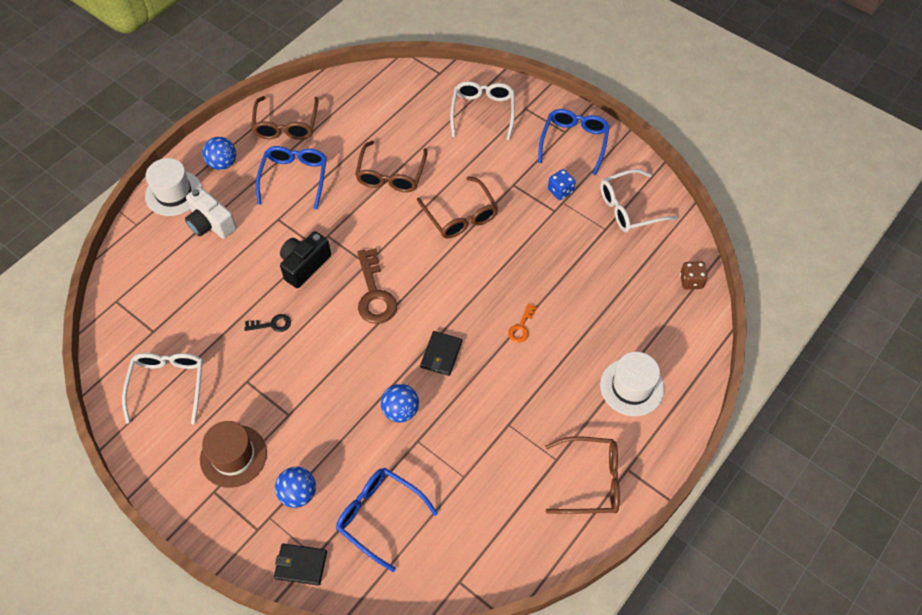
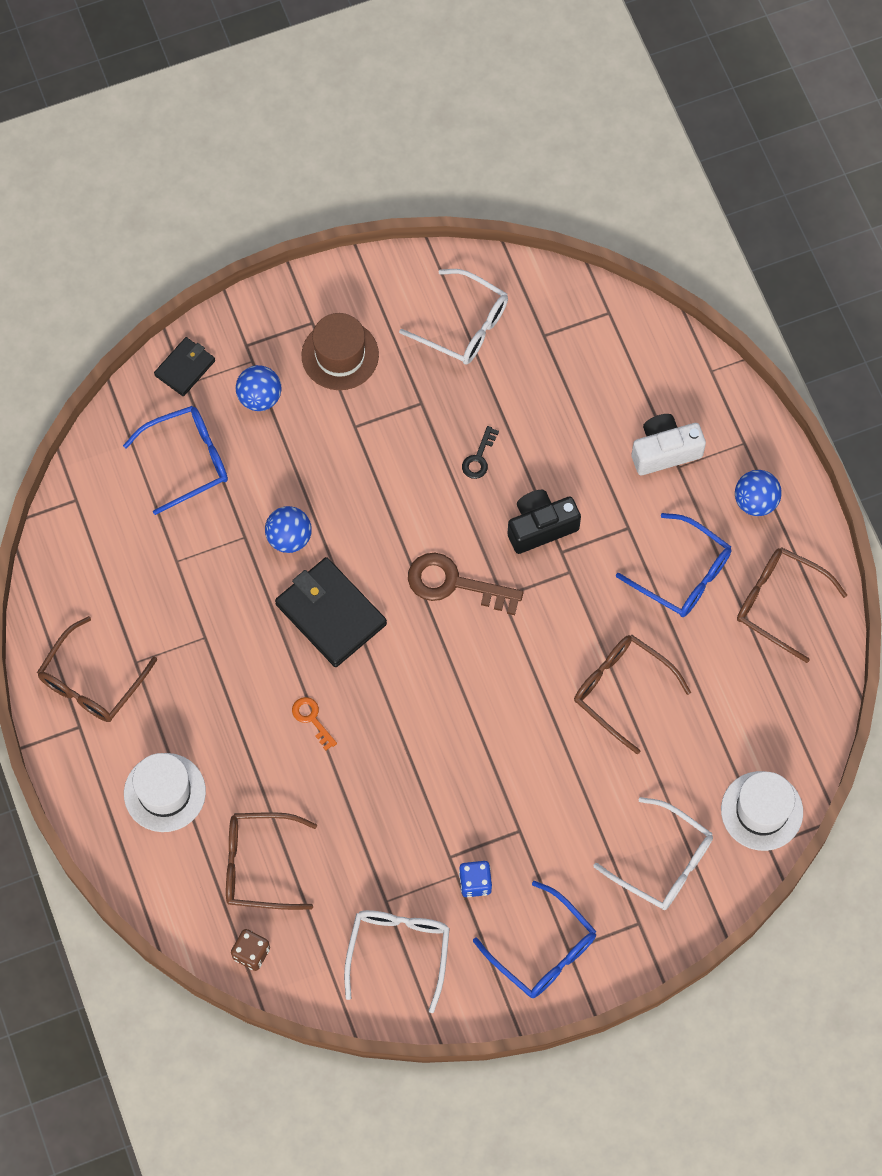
camera: 120 degrees right, 10 degrees up
white hat [145,158,202,216] -> white hat moved to [721,771,803,851]
black camera [280,231,331,288] -> black camera turned 90 degrees counterclockwise [508,490,581,554]
brown glasses [417,176,498,239] -> brown glasses moved to [226,812,317,910]
black wallet [420,331,462,376] -> black wallet [275,557,387,667], size x1.76

